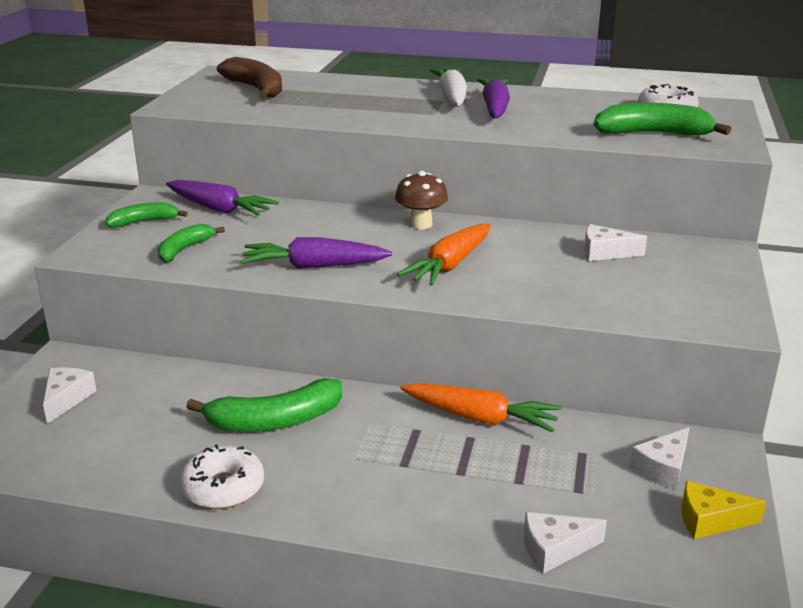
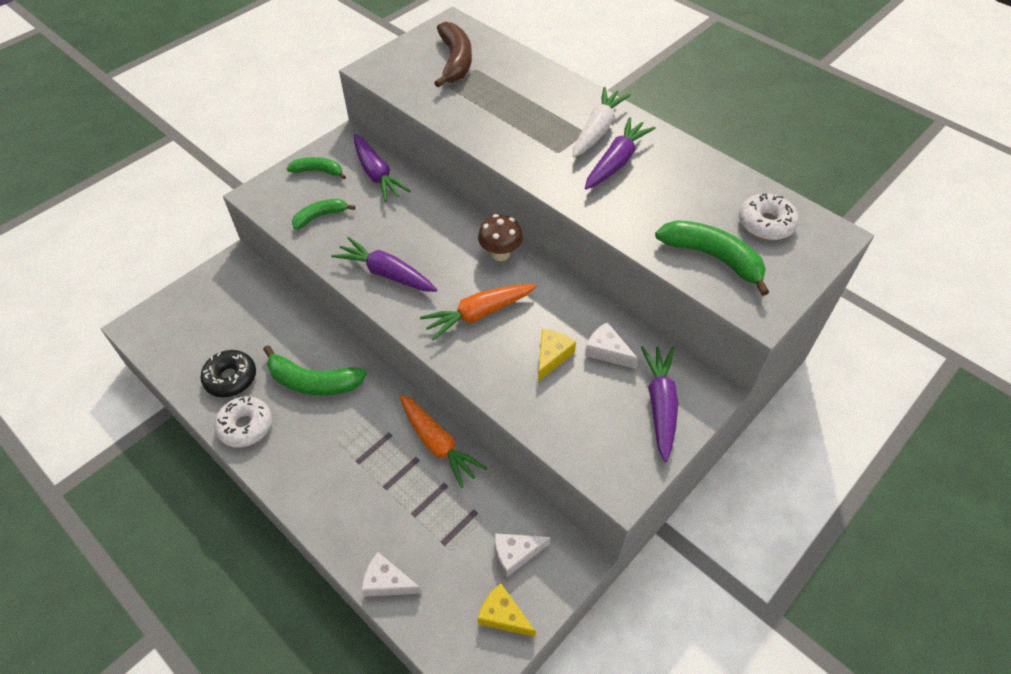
camera: 30 degrees right, 25 degrees up
white cheese [43,368,97,424] -> none
none -> black donut [201,350,256,397]
none -> yellow cheese [538,329,576,382]
none -> purple carrot [641,346,678,462]

